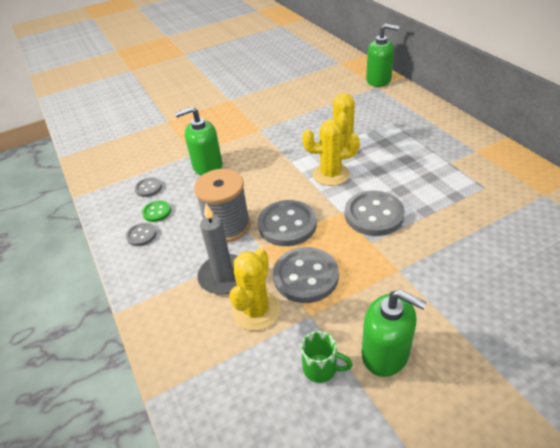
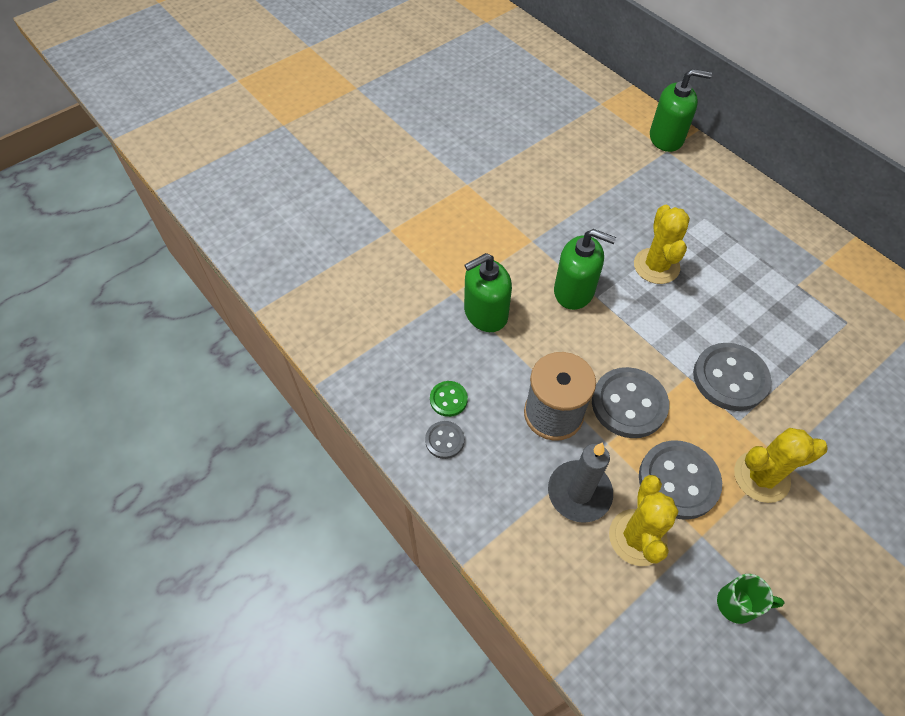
camera: 15 degrees left, 15 degrees up
grey button [135,177,162,197] -> none
yellow cactus [302,119,360,186] -> yellow cactus moved to [734,428,828,503]
green soap dispenser [361,289,427,377] -> green soap dispenser moved to [554,229,616,310]

